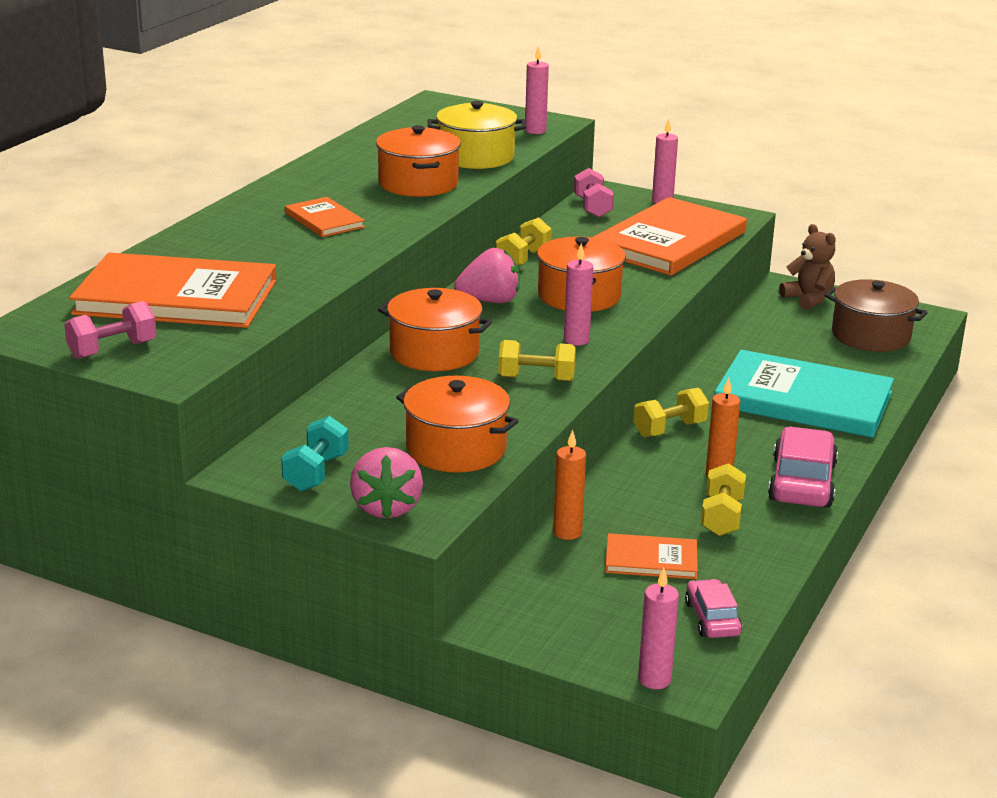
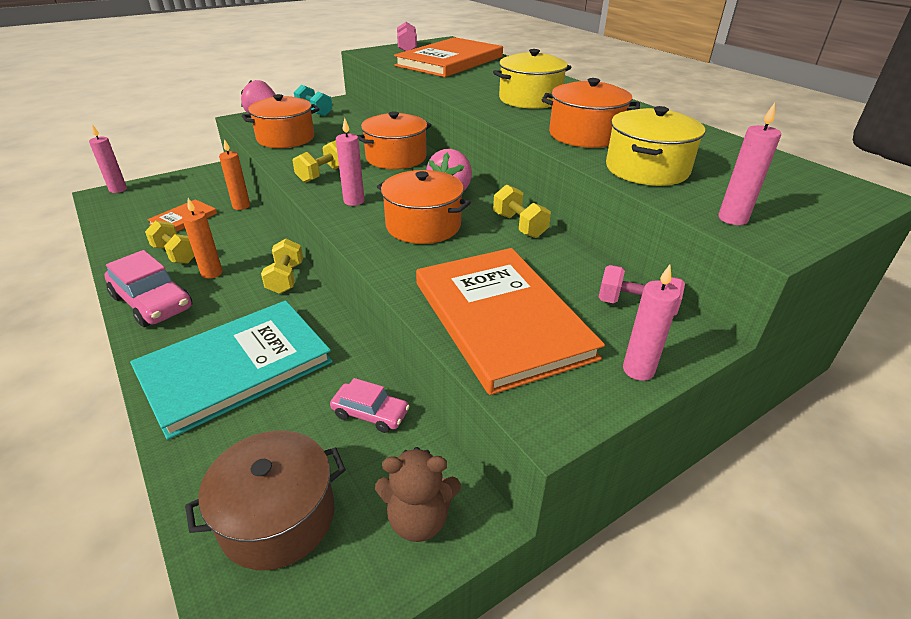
camera: 120 degrees right, 10 degrees up
orange book [285,197,365,237] -> yellow pot [493,49,572,109]
pink car [685,579,742,638] -> pink car moved to [330,378,410,433]

